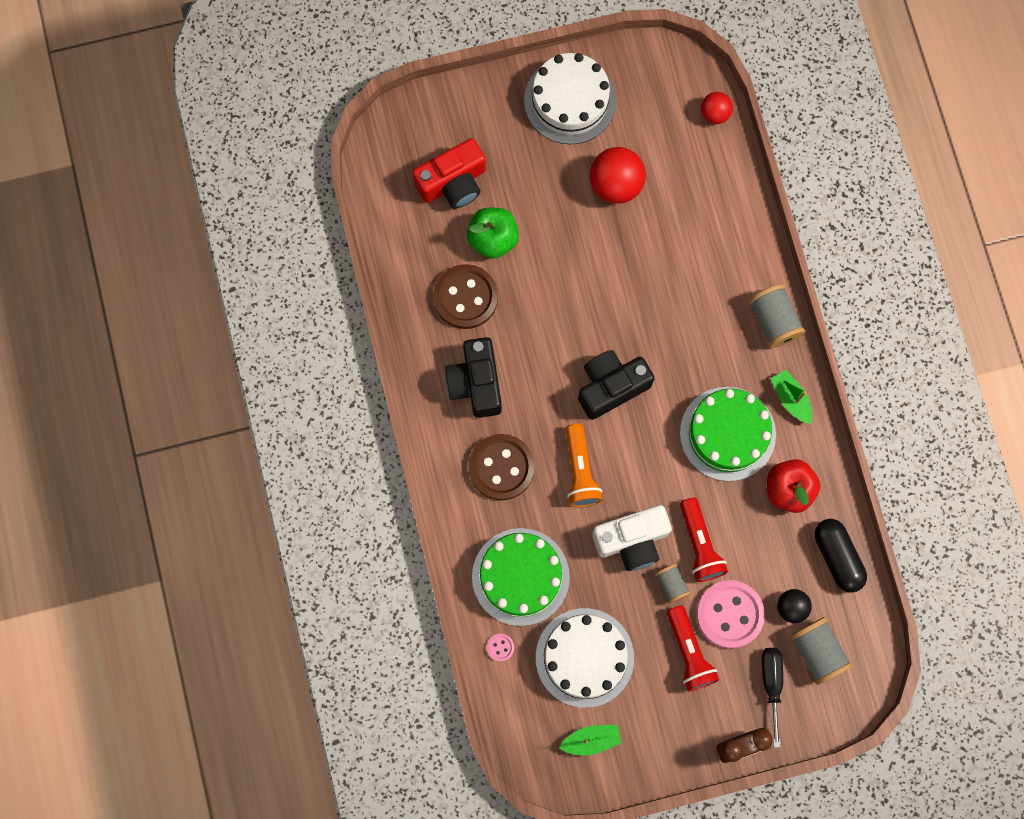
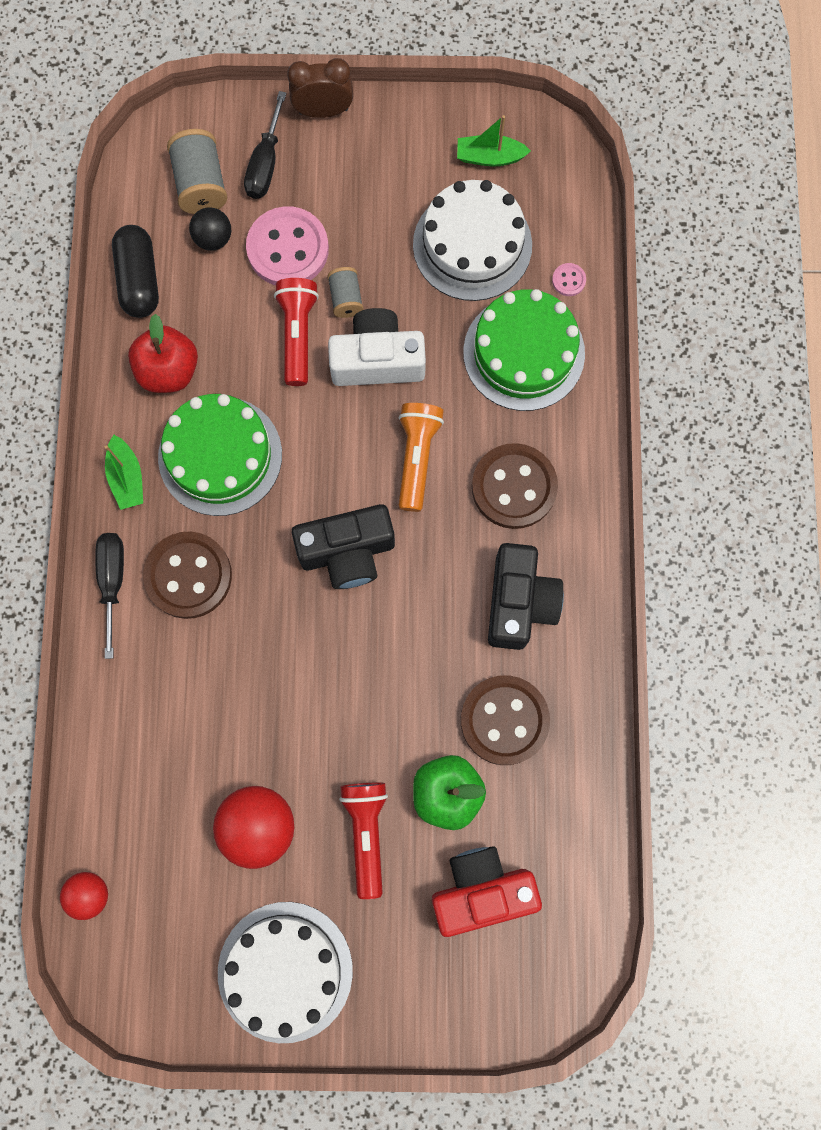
camera: 165 degrees left, 0 degrees up
red flashlight [667,605,719,692] -> red flashlight moved to [339,782,388,899]
grey spool [749,284,805,348] -> black screwdriver [95,533,124,659]
none -> brown button [143,531,232,619]

